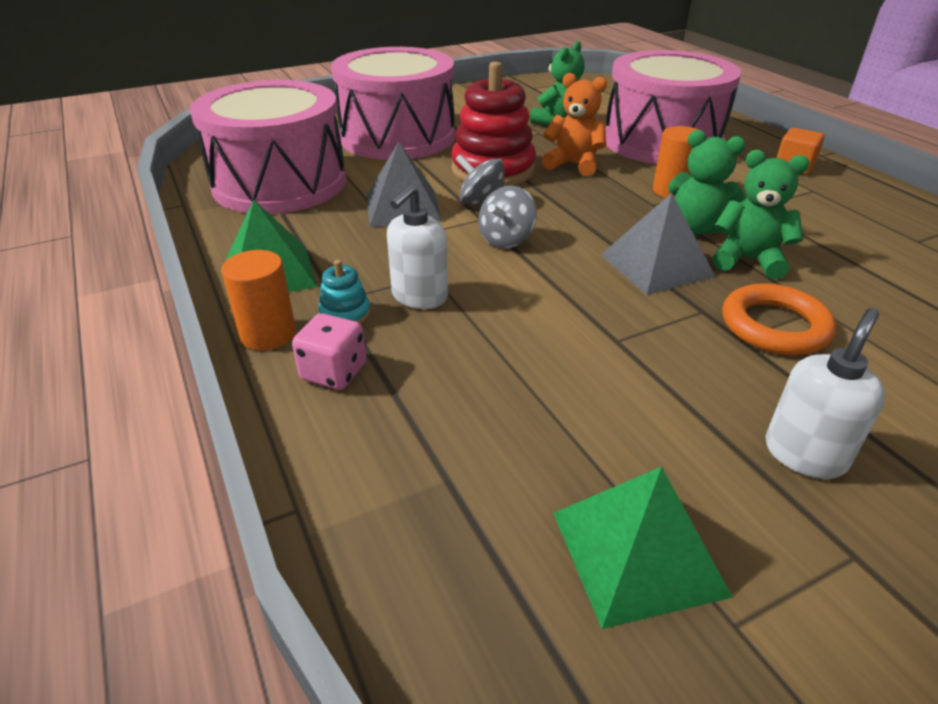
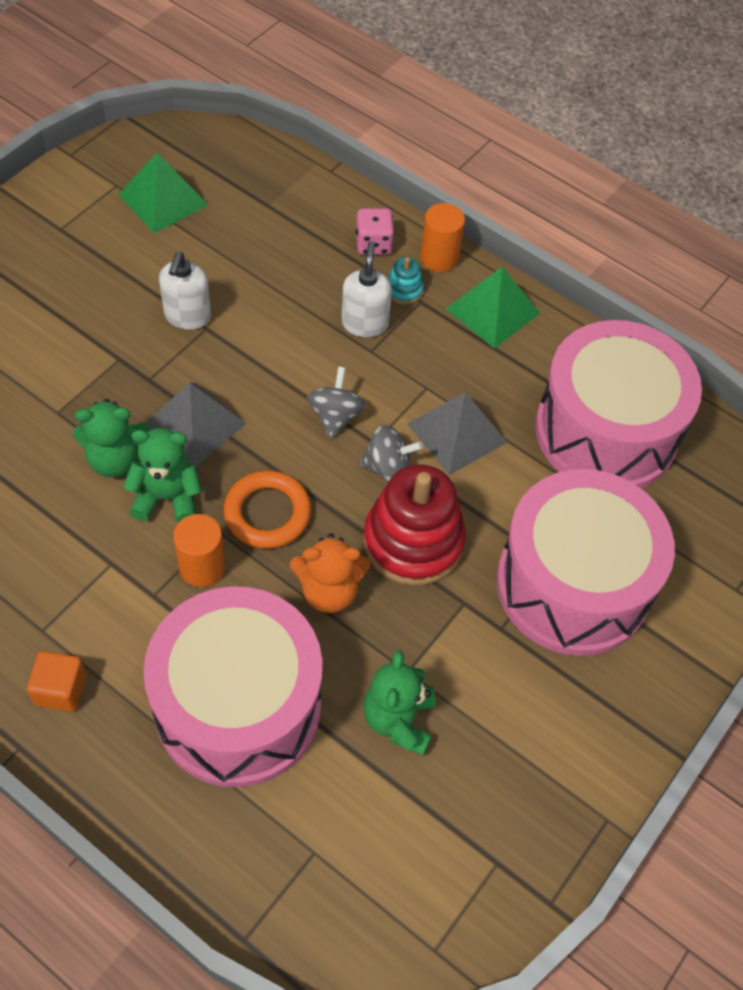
camera: 150 degrees right, 20 degrees up
orange ring [722,283,836,355] -> orange ring moved to [223,470,311,549]
white soap dispenser [765,308,886,479] -> white soap dispenser moved to [159,252,211,330]

